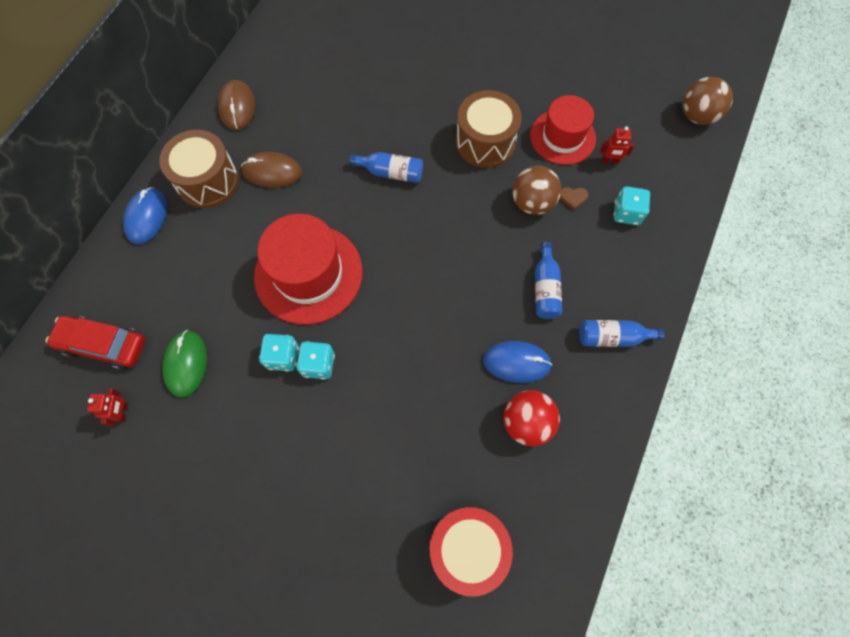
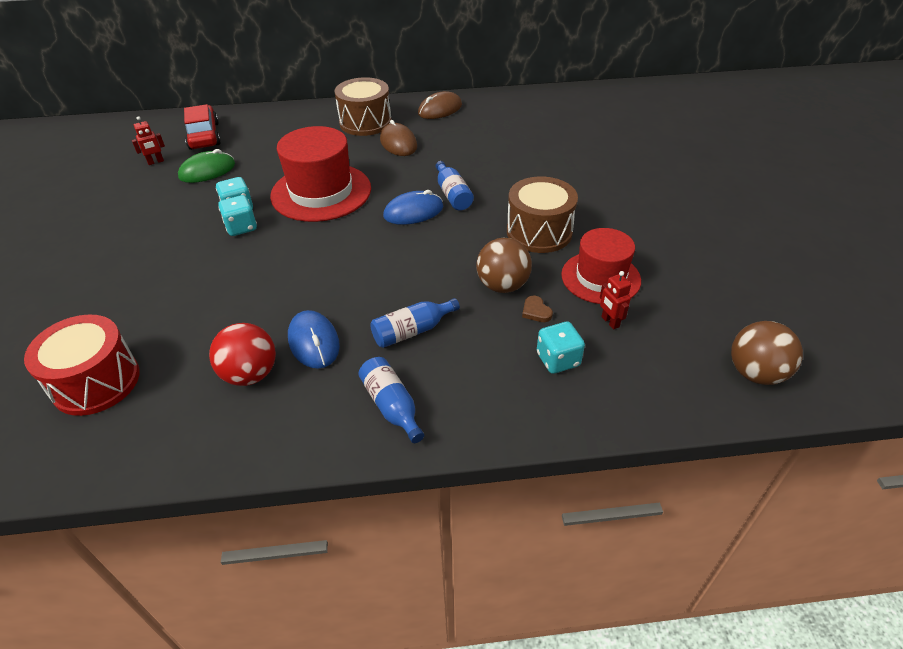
camera: 60 degrees right, 25 degrees down
blue mouse [123,187,167,244] -> blue mouse moved to [383,190,443,225]

